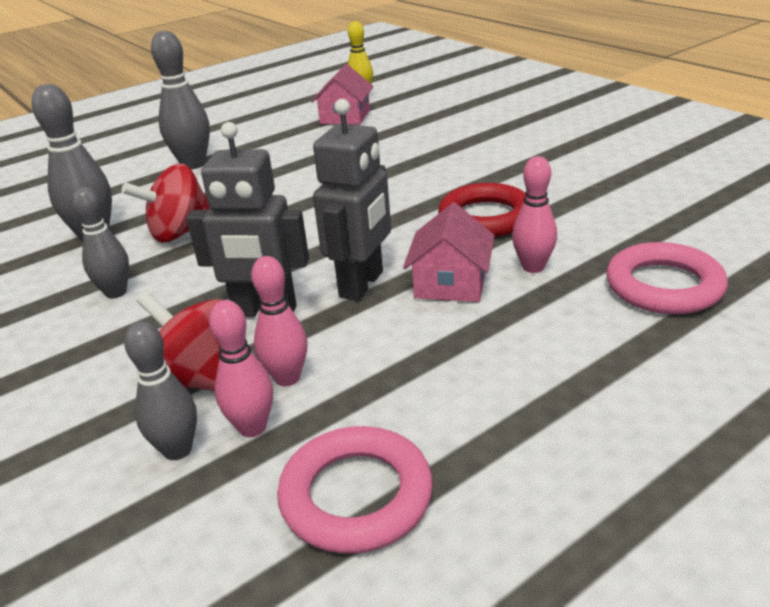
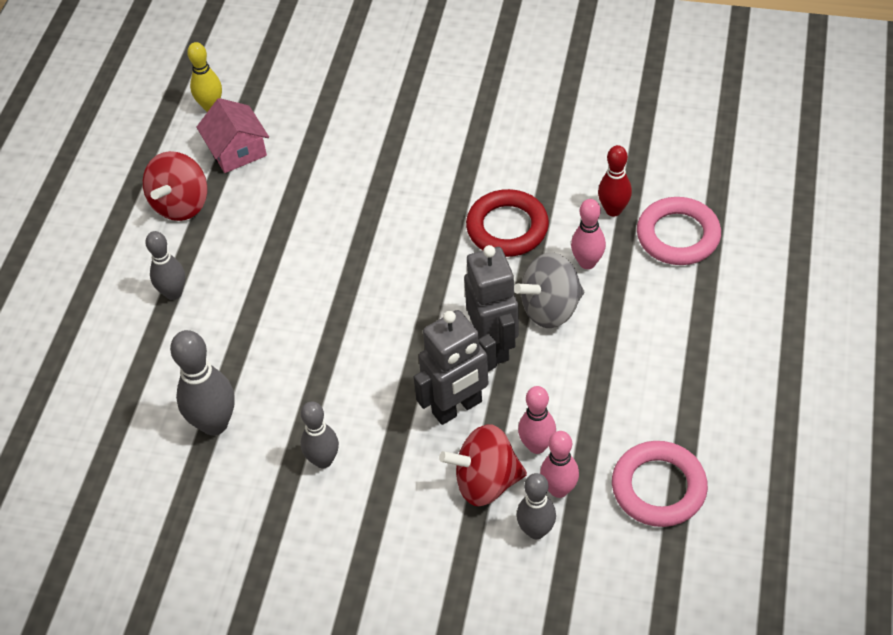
camera: 40 degrees left, 20 degrees up
red spinning top [122,164,210,242] -> red spinning top moved to [143,151,207,221]
grey bowling pin [151,31,210,169] -> grey bowling pin [145,231,185,300], size x0.66
pink house [403,203,495,302] -> grey spinning top [514,252,584,328]
none -> red bowling pin [598,145,632,216]

